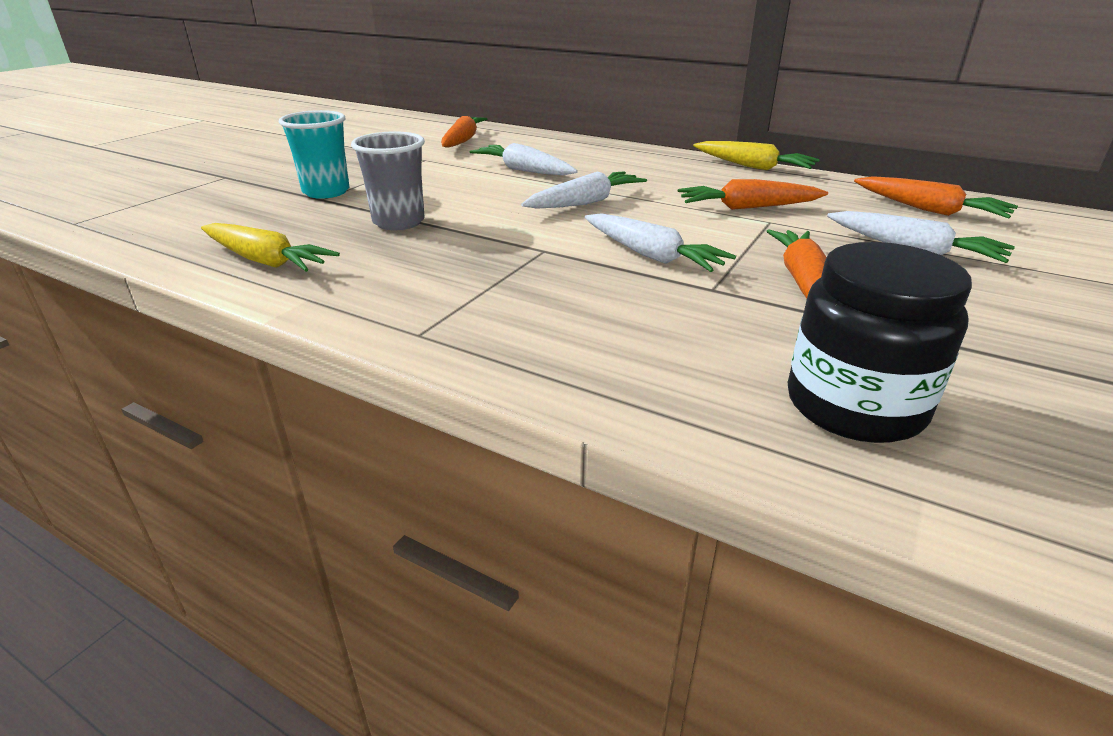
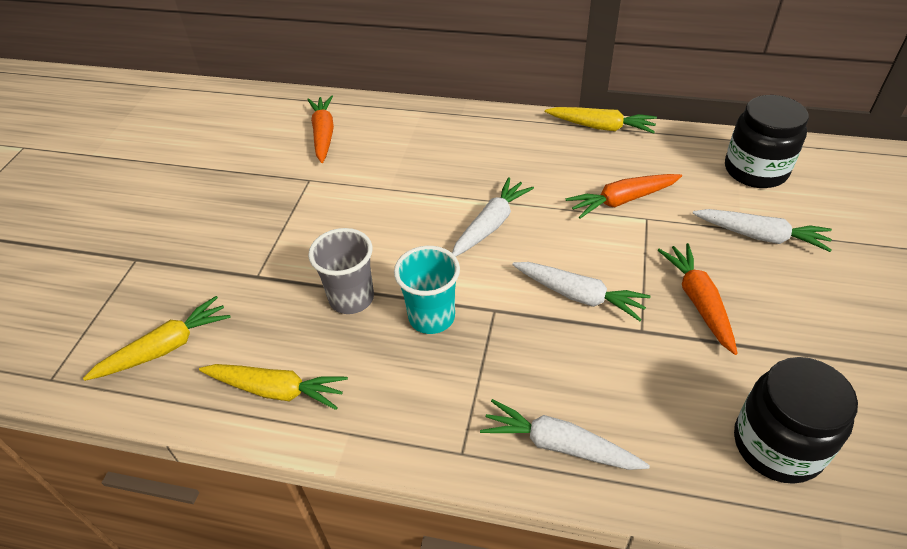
camera: 15 degrees left, 15 degrees up
turquoise cup [279,110,350,199] -> turquoise cup moved to [394,246,460,334]
white carrot [470,143,578,175] -> white carrot moved to [480,399,650,470]
orange carrot [854,176,1018,218] -> black jar [725,95,809,188]
none -> yellow carrot [83,296,231,381]

